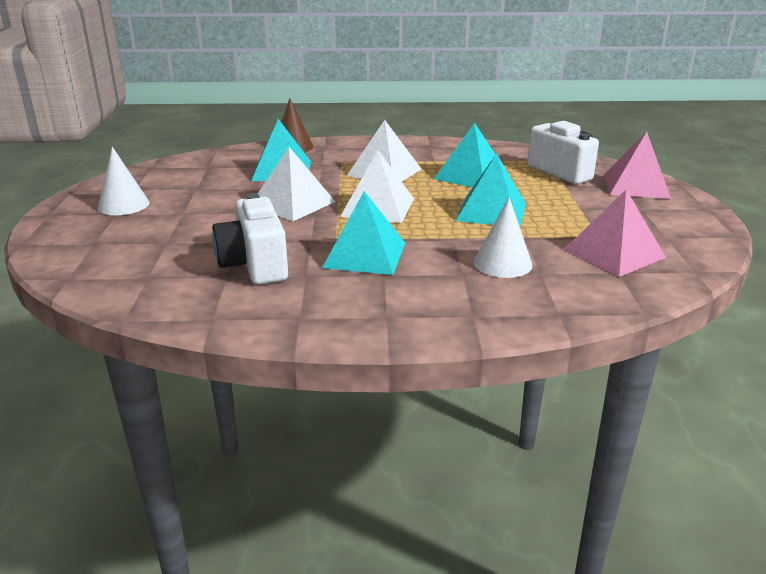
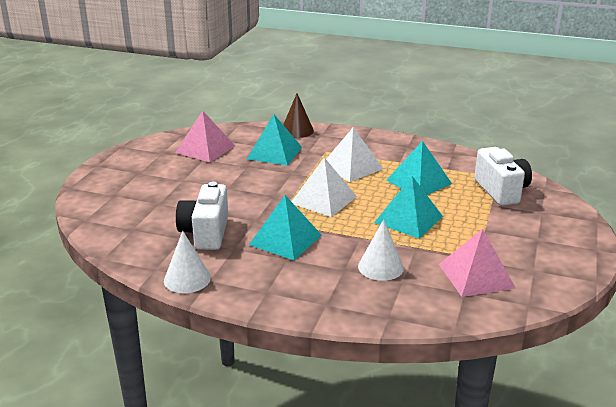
camera: 20 degrees right, 0 degrees up
white cone [98,147,149,215] -> white cone moved to [164,231,211,293]
white pyramid [258,147,336,221] -> none
pink pyramid [604,132,671,199] -> pink pyramid moved to [175,111,235,162]

